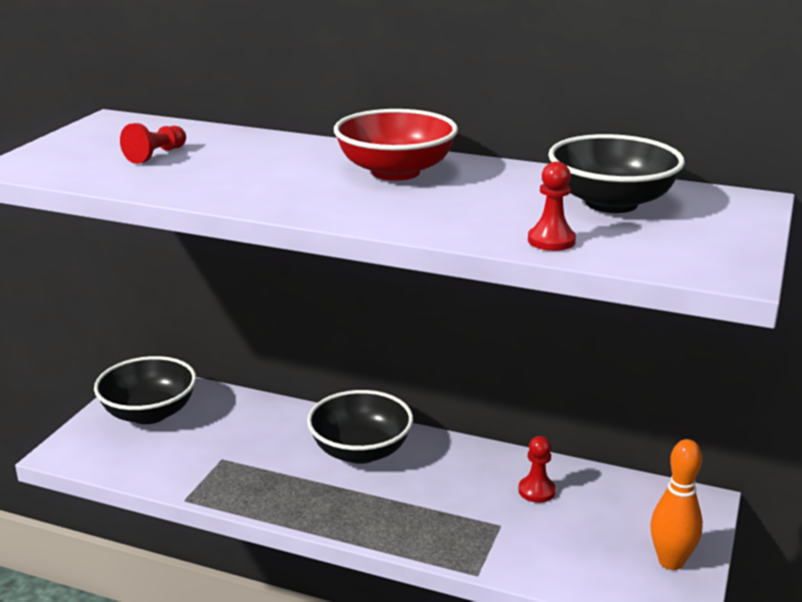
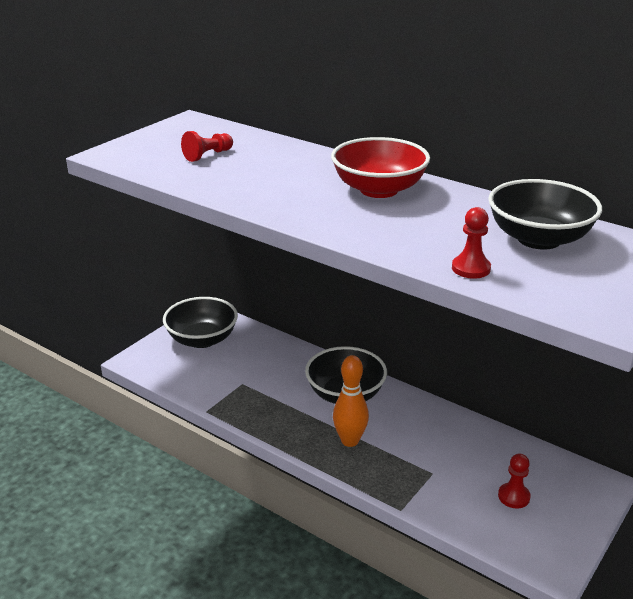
camera: 15 degrees right, 5 degrees up
red pawn [518,436,556,503] -> red pawn moved to [498,454,531,509]
orange bowling pin [650,439,703,570] -> orange bowling pin moved to [333,355,369,447]

